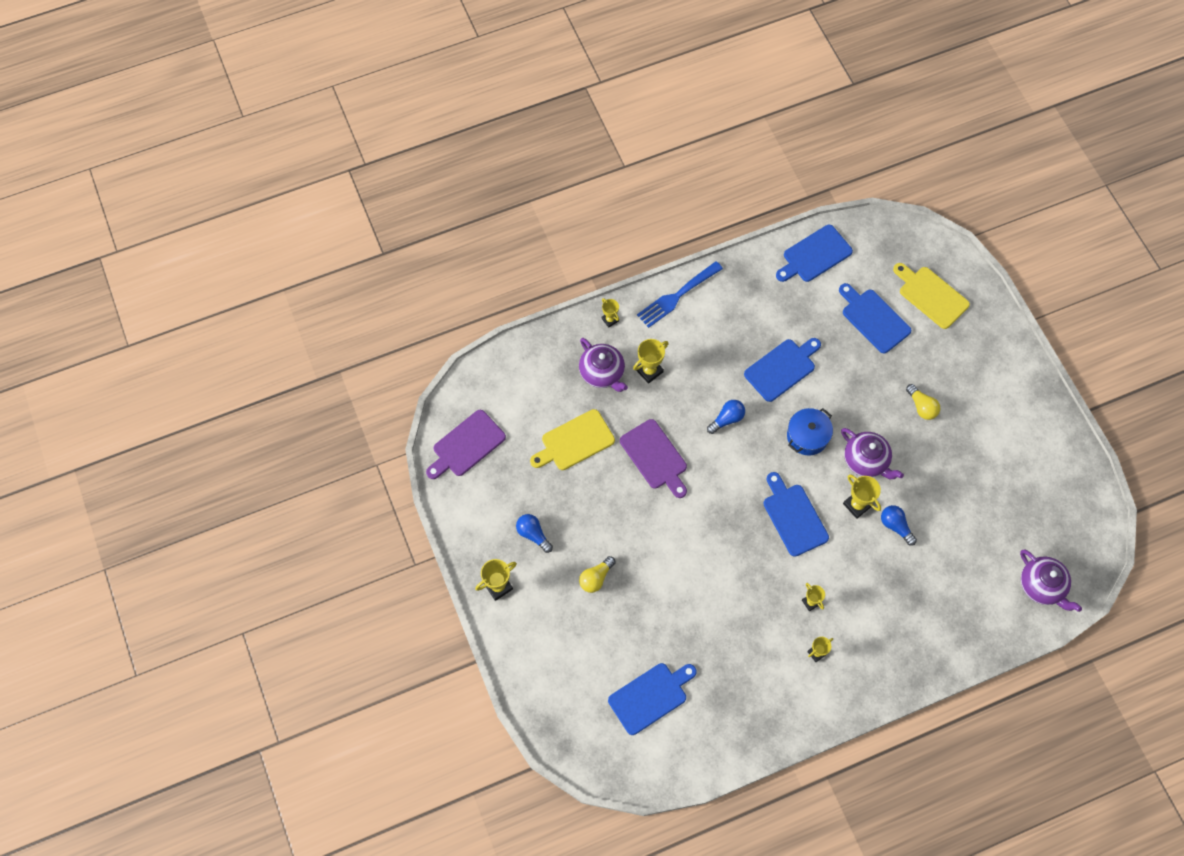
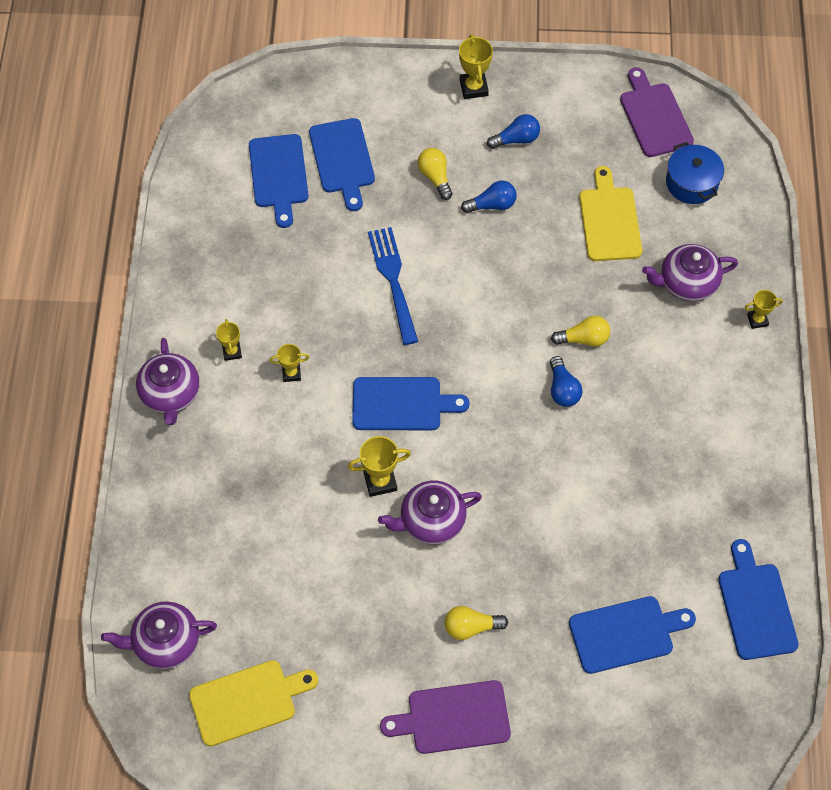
camera: 115 degrees right, 5 degrees down
purple cutting board [620,419,687,498] -> purple cutting board moved to [380,680,511,754]
yellow trophy [633,339,669,384] -> none
blue fork [637,261,723,328] -> blue fork moved to [368,227,418,345]
blue cutting board [744,338,821,402] -> blue cutting board moved to [309,118,375,211]
blue pot [787,408,833,455] -> blue pot moved to [666,142,724,204]
blue light bulb [881,505,917,546] -> blue light bulb moved to [461,181,517,213]
yellow cutting board [893,263,970,329] -> yellow cutting board moved to [189,660,318,746]
none -> purple teapot [136,338,200,425]
none -> yellow light bulb [551,316,610,347]

